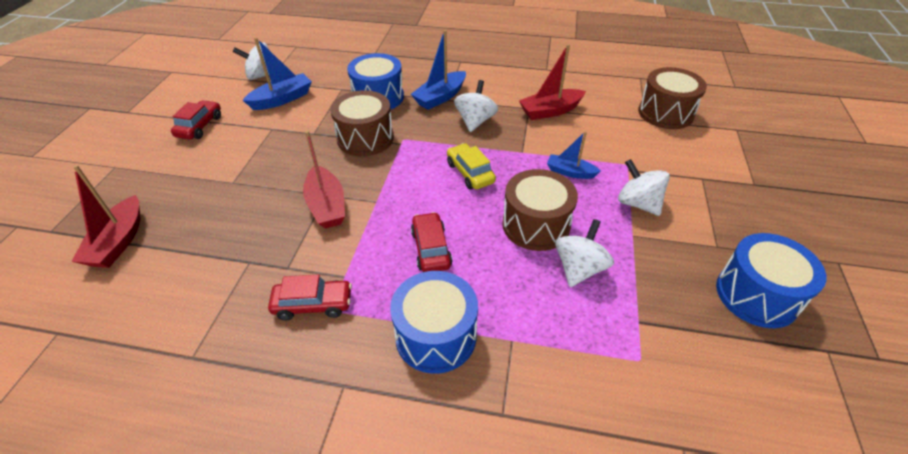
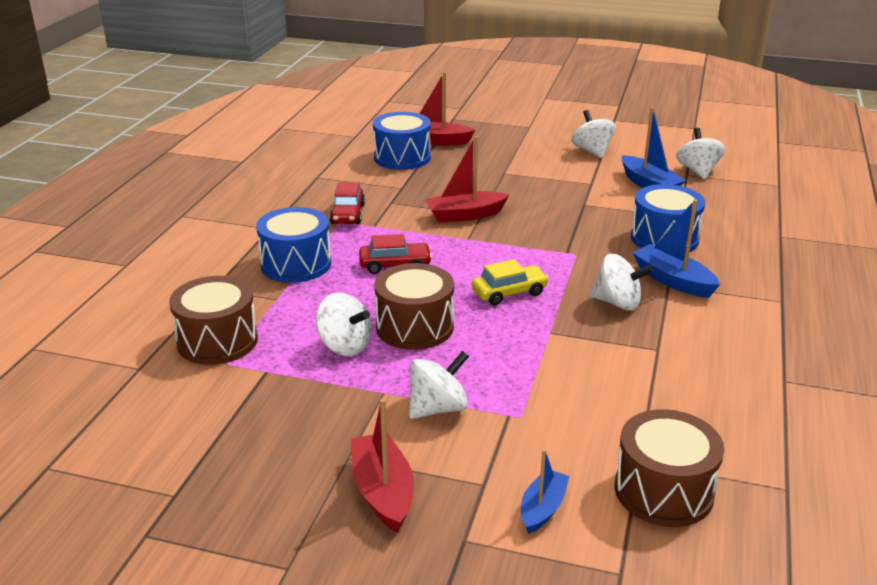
camera: 95 degrees right, 15 degrees down
red car [171,100,221,139] -> white spinning top [572,110,616,158]
brown drum [330,90,394,156] -> brown drum moved to [169,276,258,365]
red boat [519,44,586,120] -> red boat moved to [351,399,414,533]
blue boat [547,131,601,179] -> blue boat moved to [521,449,570,534]
blue drum [716,233,826,328] -> blue drum moved to [373,112,431,170]

